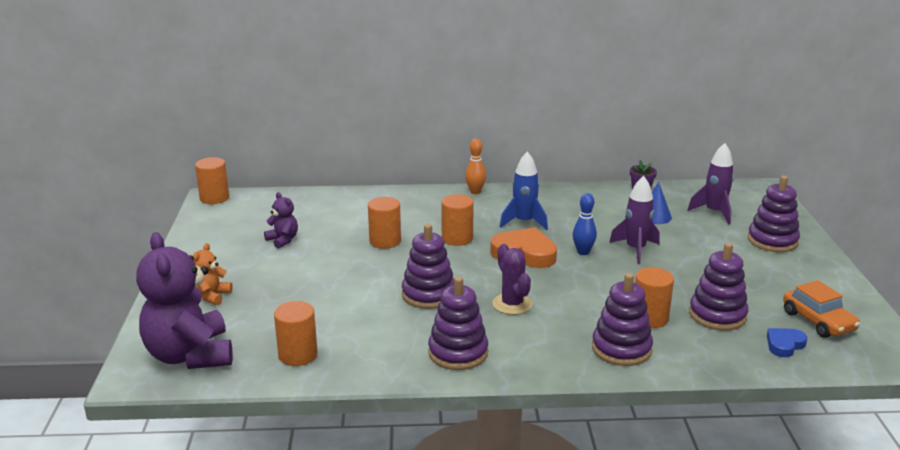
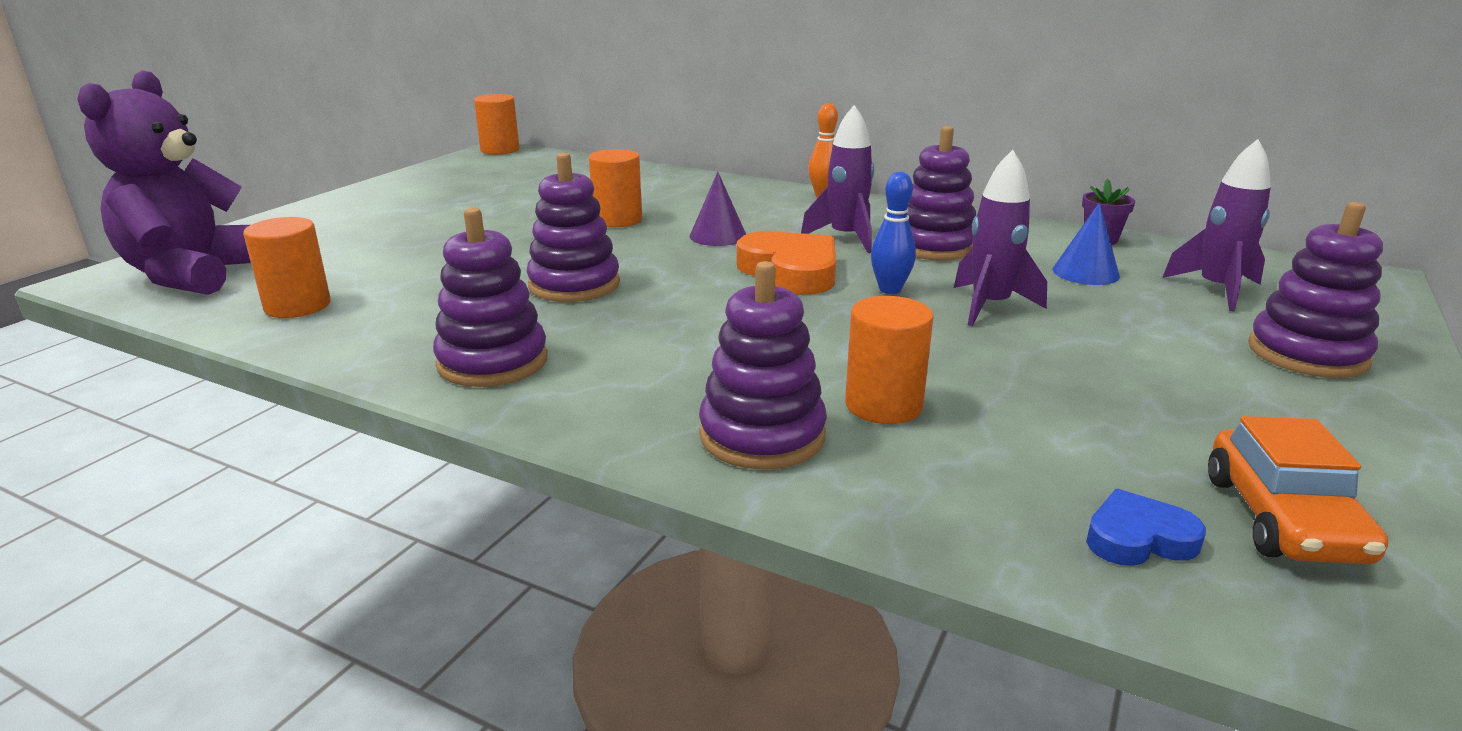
camera: 30 degrees right, 0 degrees up
orange teddy bear [193,243,233,305] -> none
purple teddy bear [264,192,298,249] -> none
orange cylinder [441,194,474,246] -> purple cone [690,172,746,246]
purple cactus [493,244,533,315] -> none
blue rocket [500,152,548,230] -> purple rocket [801,105,874,253]
purple stacking toy [689,243,748,331] -> purple stacking toy moved to [907,126,977,261]

